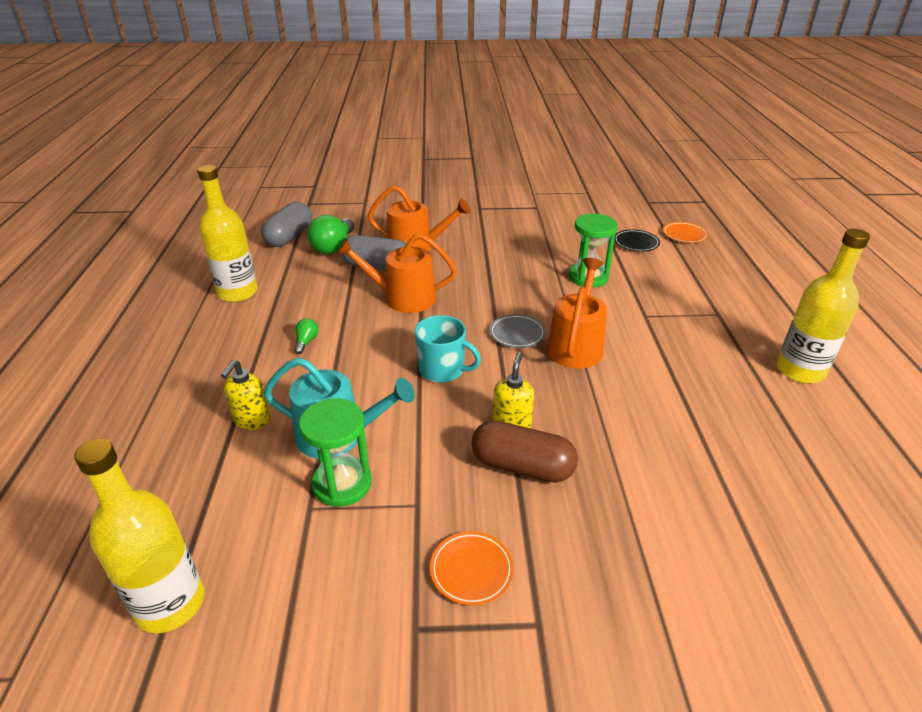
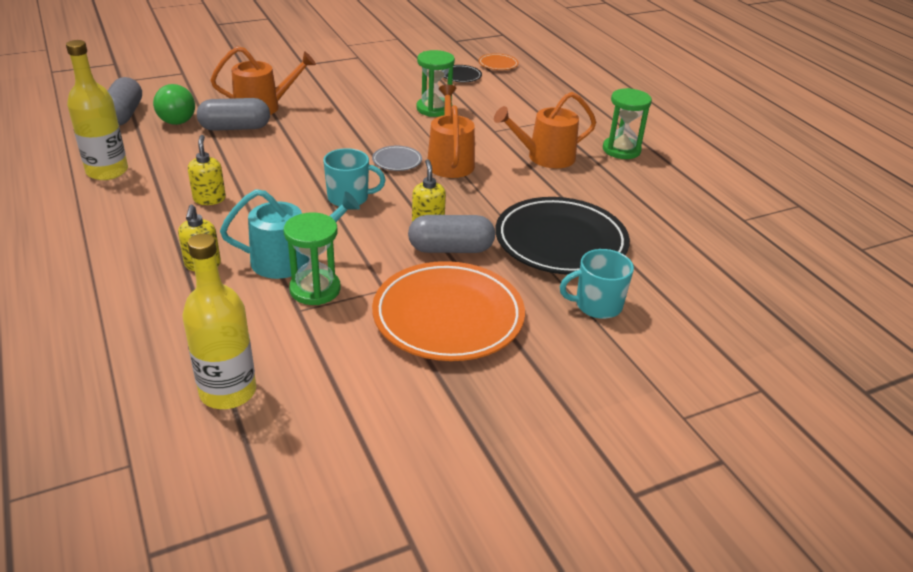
camera: 25 degrees left, 0 degrees up
green light bulb [294,318,318,354] -> yellow soap dispenser [188,135,226,205]
orange watering can [336,233,457,313] -> orange watering can moved to [494,92,596,168]
orange plate [430,531,514,605] -> orange plate [372,261,525,361], size x2.35
brown capsule [471,420,578,483] -> grey capsule [408,215,495,253]
yellow bottle [777,229,870,384] -> green hourglass [603,88,652,159]
none -> black plate [495,197,630,275]
none -> turquoise mug [560,249,634,319]

